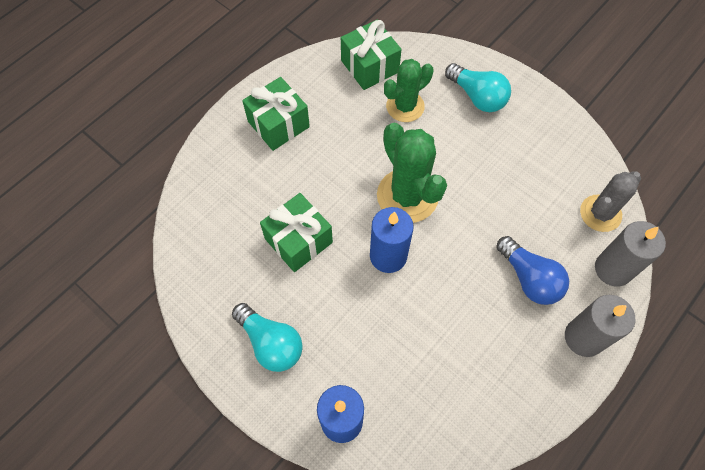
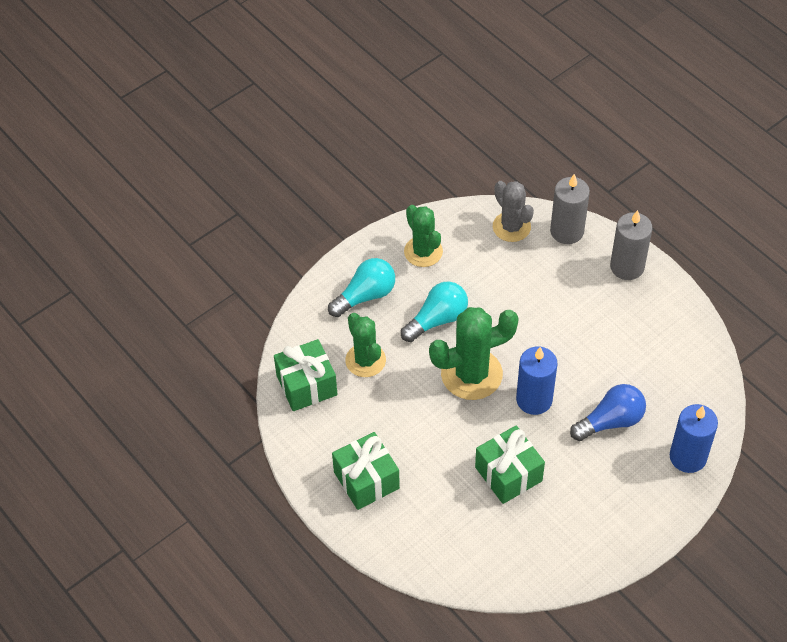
camera: 80 degrees left, 10 degrees down
turquoise light bulb [232,303,303,372] -> turquoise light bulb moved to [401,281,468,342]
blue light bulb [496,236,569,305] -> blue light bulb moved to [570,384,646,441]
none -> green cactus [404,205,443,267]

